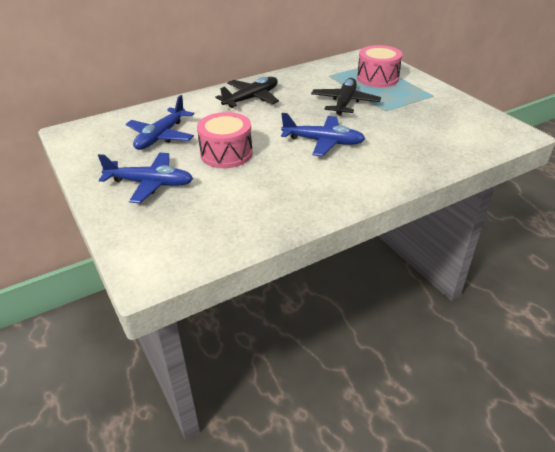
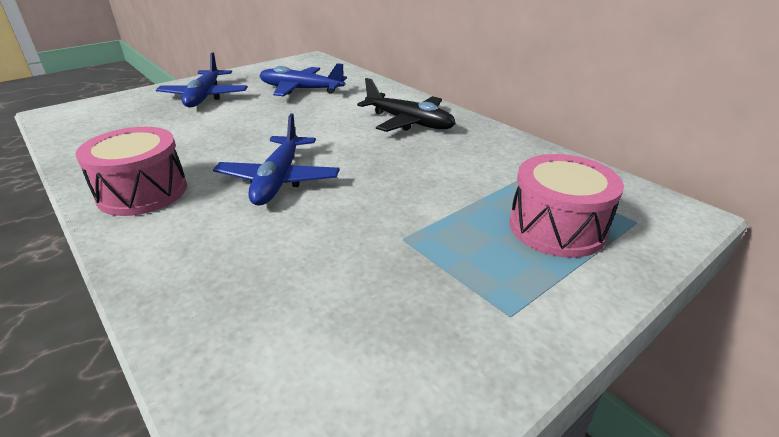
camera: 80 degrees right, 5 degrees down
pink drum [197,112,253,168] -> pink drum moved to [75,127,187,216]
black plane [311,78,381,116] -> none

